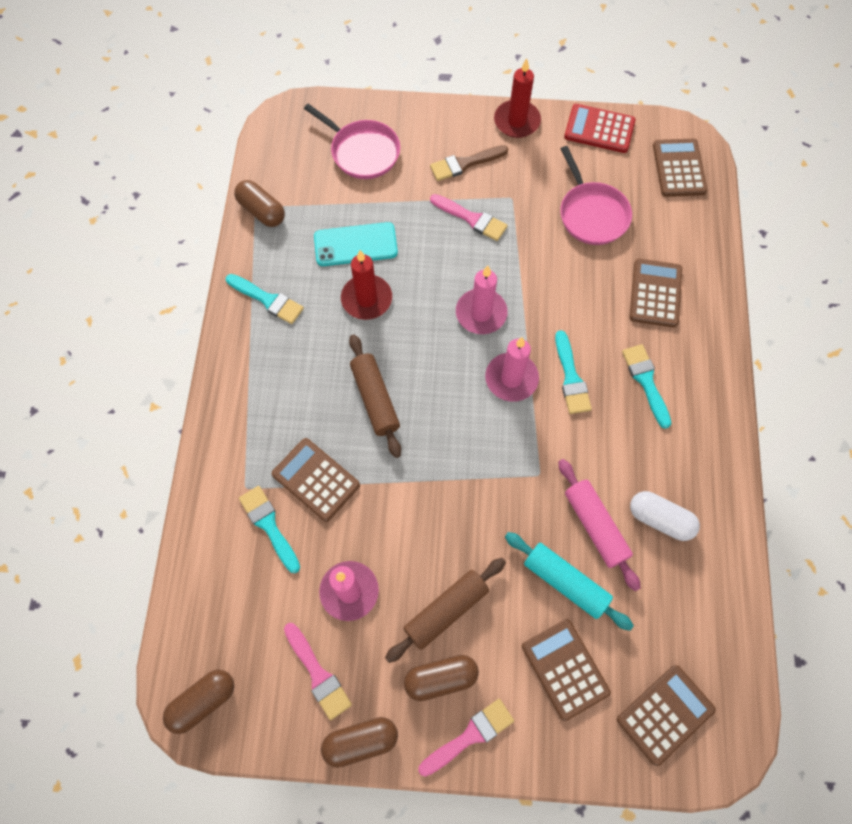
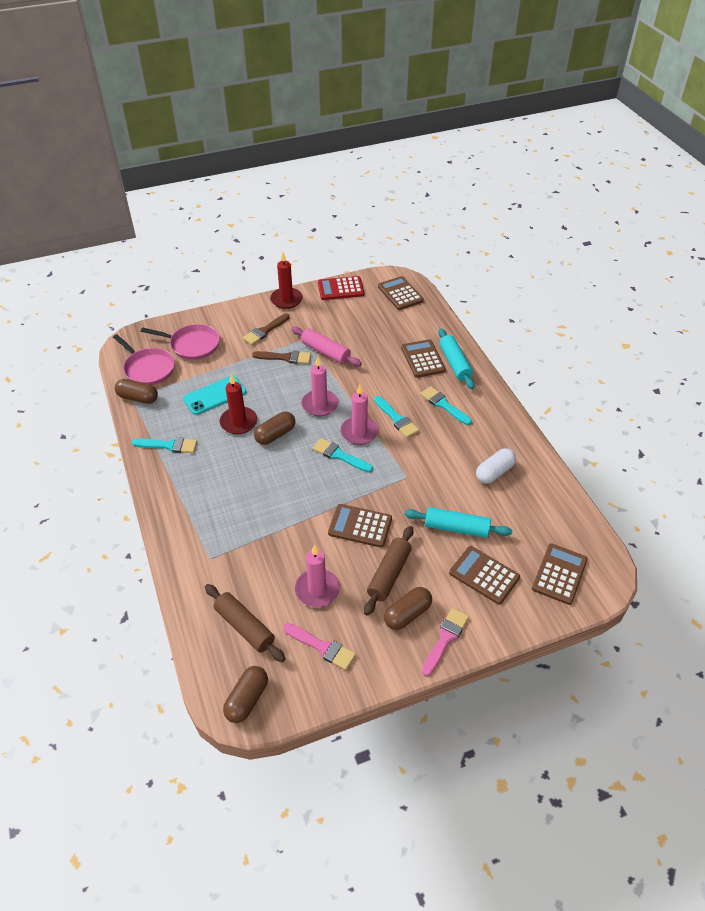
camera: 25 degrees left, 20 degrees down
turquoise brush [239,486,300,573] -> turquoise brush moved to [312,438,373,473]
brown calculator [272,438,360,522] -> brown calculator moved to [328,504,392,548]
brown capsule [321,717,398,768] -> brown capsule moved to [254,411,295,445]
brown rolling pin [349,334,401,458] -> brown rolling pin moved to [205,584,285,662]
pink brush [430,194,508,241] -> brown brush [252,351,311,364]
pink rolling pin [558,459,641,591] -> pink rolling pin moved to [291,327,362,366]
pink pan [560,146,632,245] -> pink pan moved to [113,334,175,385]
white capsule [630,491,700,541] -> white capsule turned 45 degrees counterclockwise [476,448,516,484]
none -> turquoise rolling pin [438,328,475,389]

